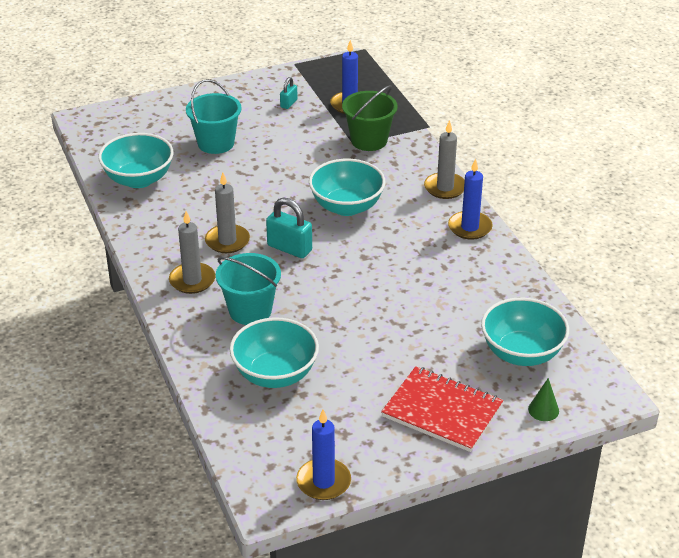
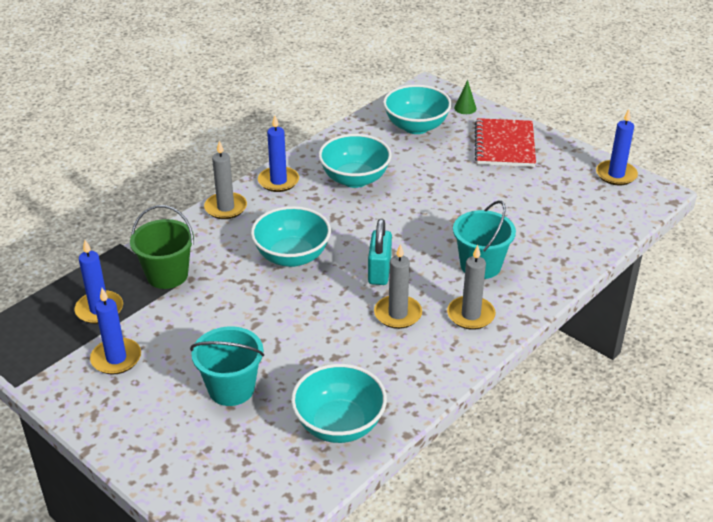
camera: 115 degrees left, 0 degrees up
turquoise bowl [230,317,319,388] -> turquoise bowl moved to [319,134,392,188]
turquoise padlock [280,77,298,109] -> blue candle [90,288,141,375]

